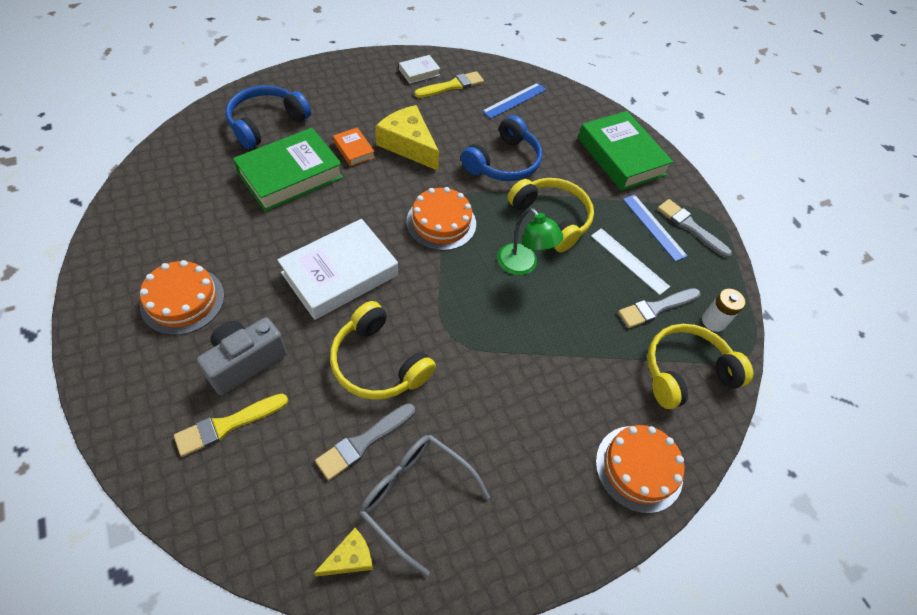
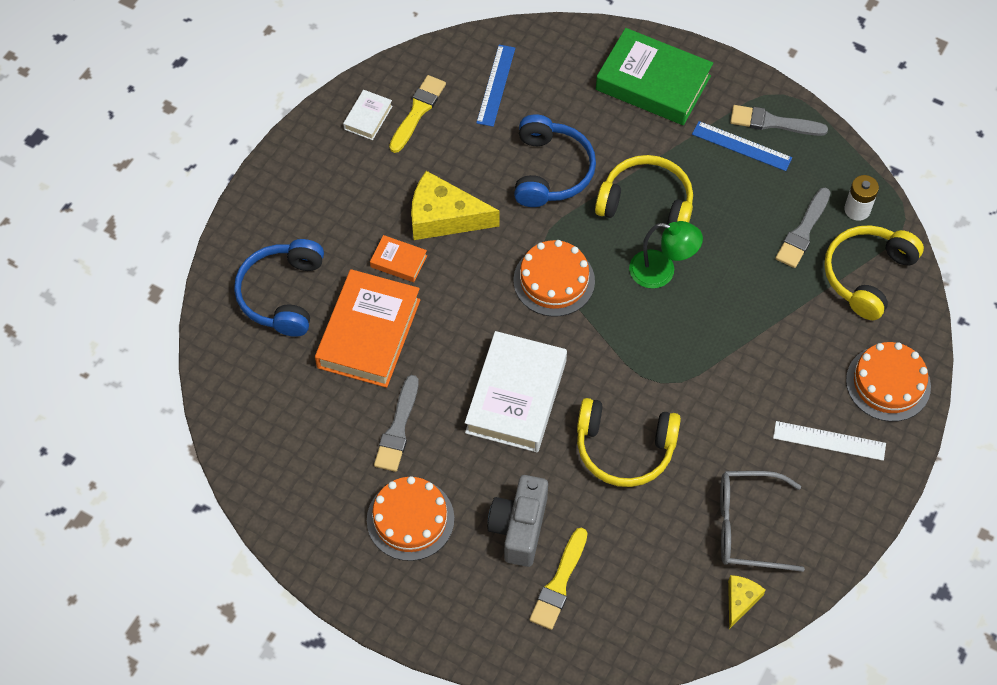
camera: 30 degrees left, 5 degrees up
green book [233,128,343,212] -> orange book [315,269,421,388]
grey brush [315,403,415,480] -> grey brush moved to [374,375,419,472]
white ruler [591,228,670,295] -> white ruler moved to [773,421,886,461]

